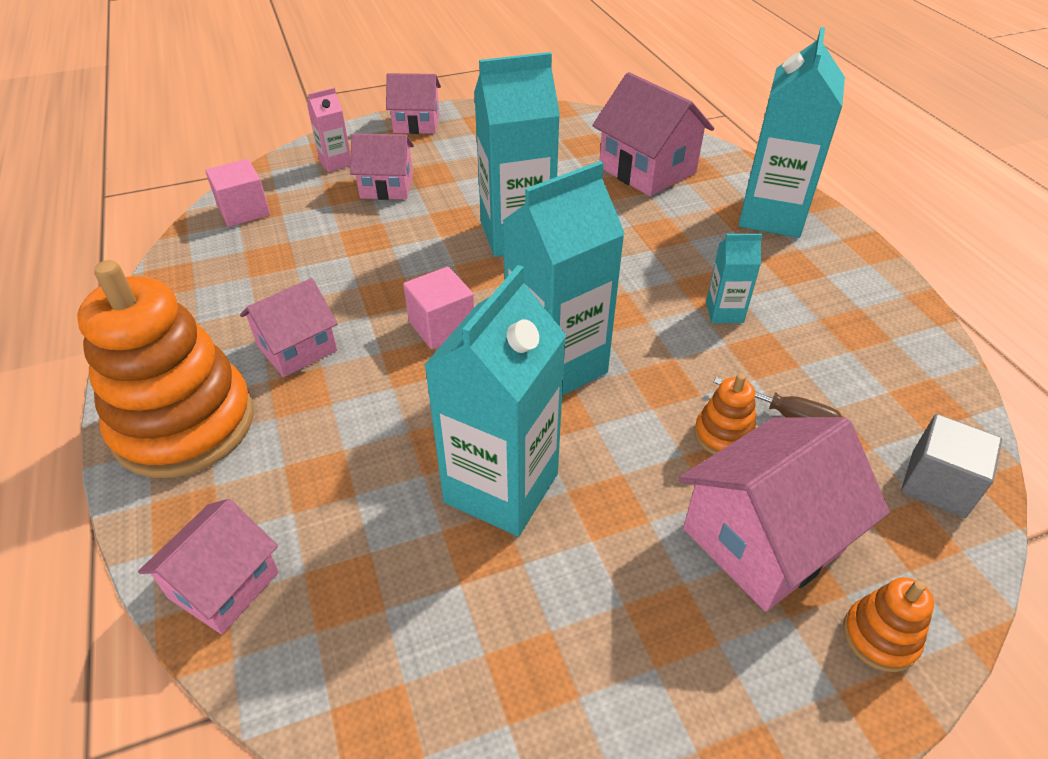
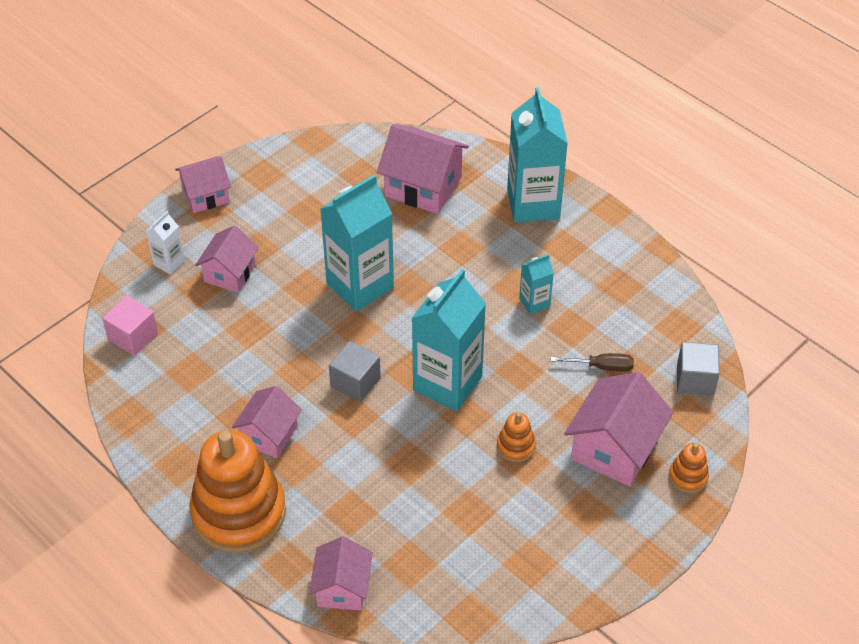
camera: 25 degrees left, 5 degrees up
pink carton [307,88,351,172] -> white carton [146,211,185,275]
pink house [350,134,414,200] -> pink house turned 45 degrees counterclockwise [195,225,259,293]
pink cube [403,266,474,350] -> grey cube [329,341,381,402]
turquoise carton [424,265,566,536] -> none
orange stacking toy [694,374,756,455] -> orange stacking toy moved to [497,412,536,462]

